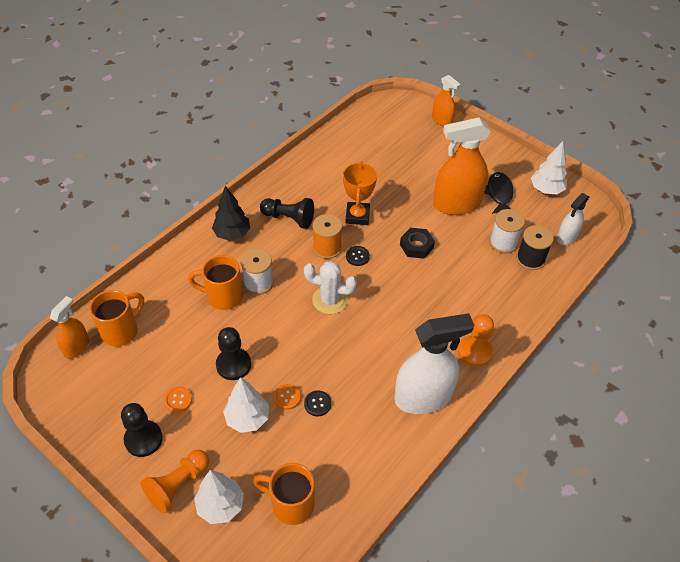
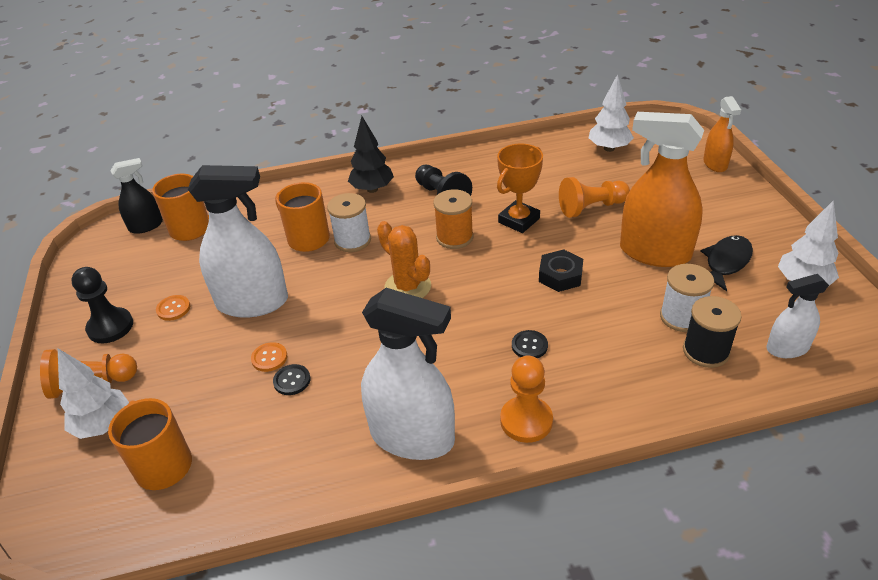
camera: 40 degrees right, 10 degrees down
orange spray bottle [50,296,89,359] -> black spray bottle [111,158,163,234]
black pawn [216,327,251,380] -> white spray bottle [188,165,288,318]
white tree [223,377,269,433] -> white tree moved to [589,74,634,152]
white cactus [304,261,357,314] -> orange cactus [377,221,431,298]
black button [346,246,370,266] -> black button moved to [512,330,548,358]
none -> orange pawn [559,177,630,218]

